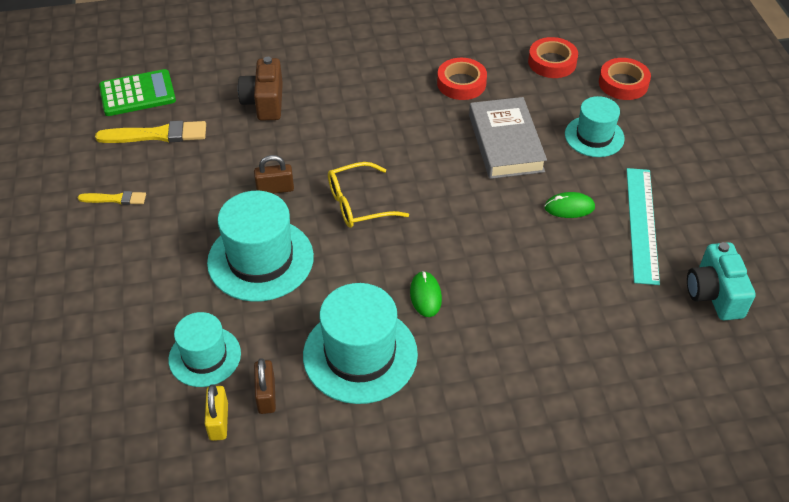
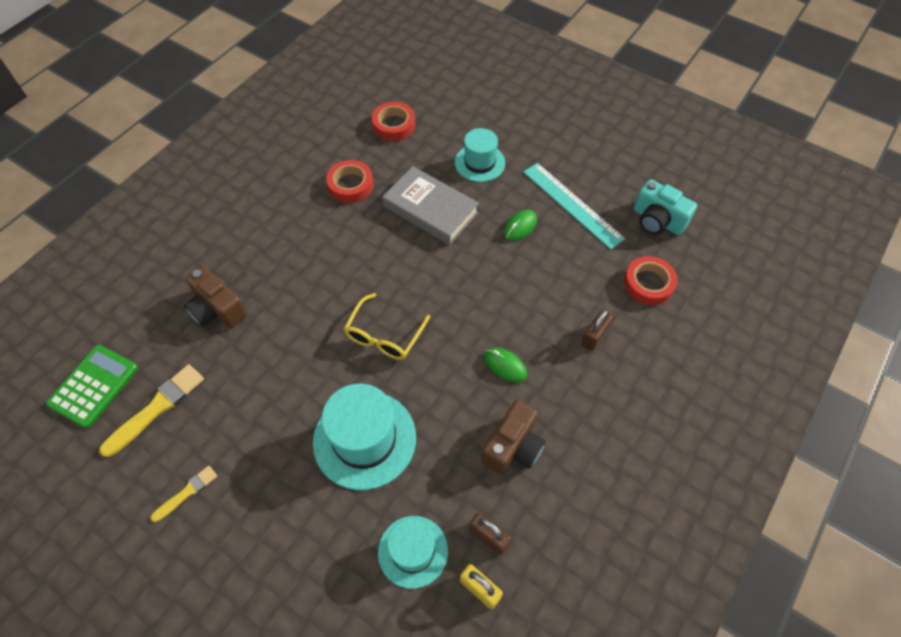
camera: 45 degrees left, 10 degrees up
brown padlock [254,155,294,194] -> brown padlock moved to [581,310,613,351]
turquoise hat [303,283,418,404] -> brown camera [481,400,546,474]
red tape [599,58,651,100] -> red tape moved to [624,256,678,305]

